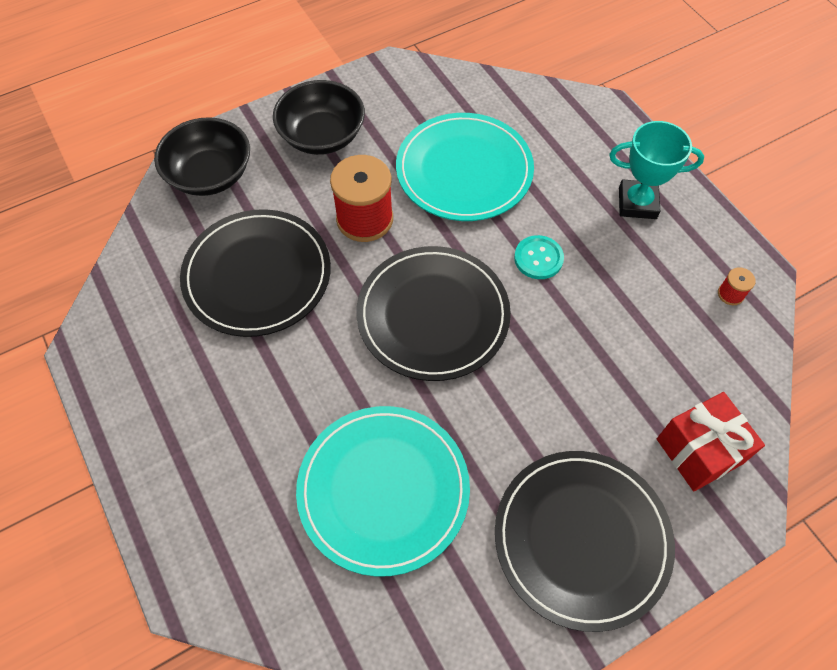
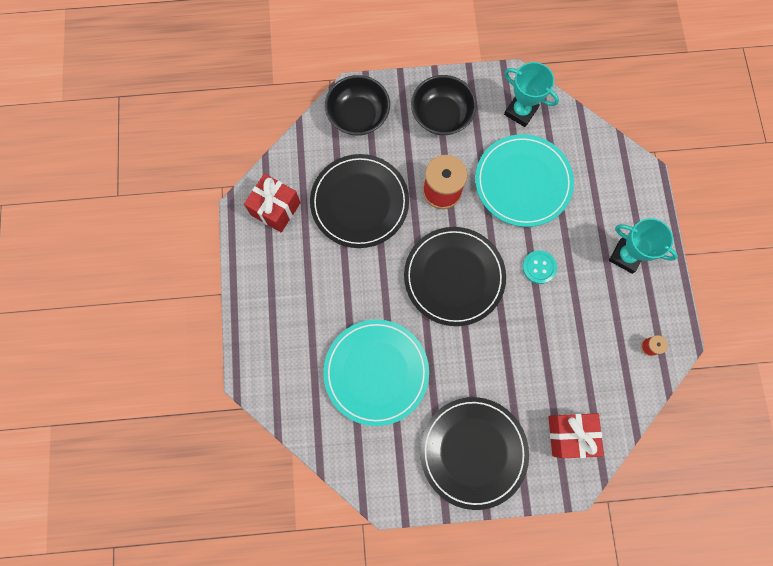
camera: 25 degrees right, 15 degrees up
none -> red gift [244,173,301,232]
none -> turquoise trophy [504,62,559,127]

